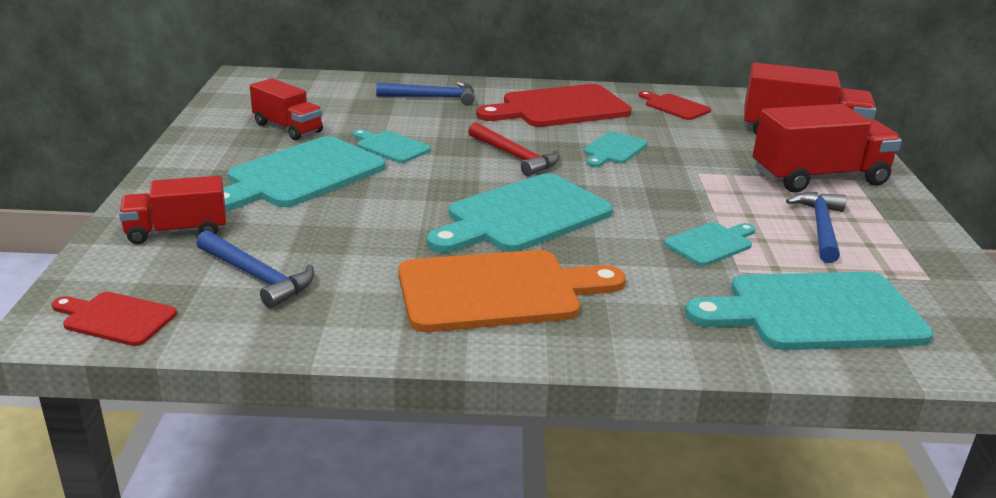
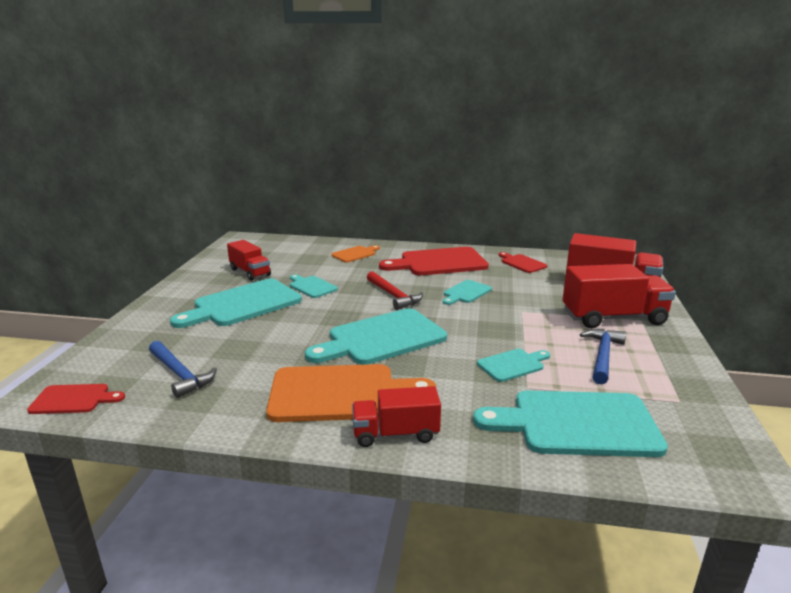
camera: 10 degrees right, 5 degrees down
red cutting board [52,292,177,346] -> red cutting board turned 150 degrees clockwise [27,384,125,414]
red truck [119,176,226,244] -> red truck moved to [352,386,441,447]
blue hammer [376,82,475,106] -> orange cutting board [331,245,380,263]

